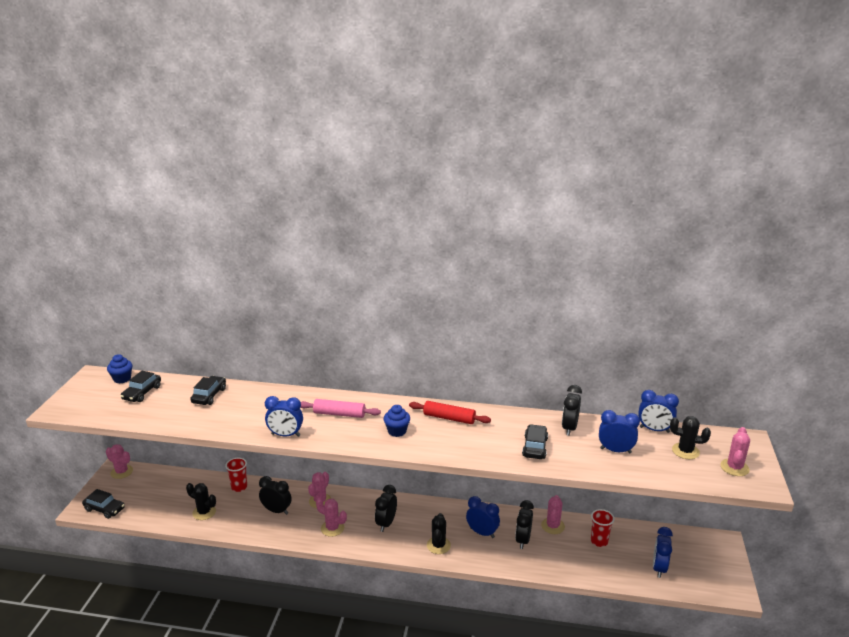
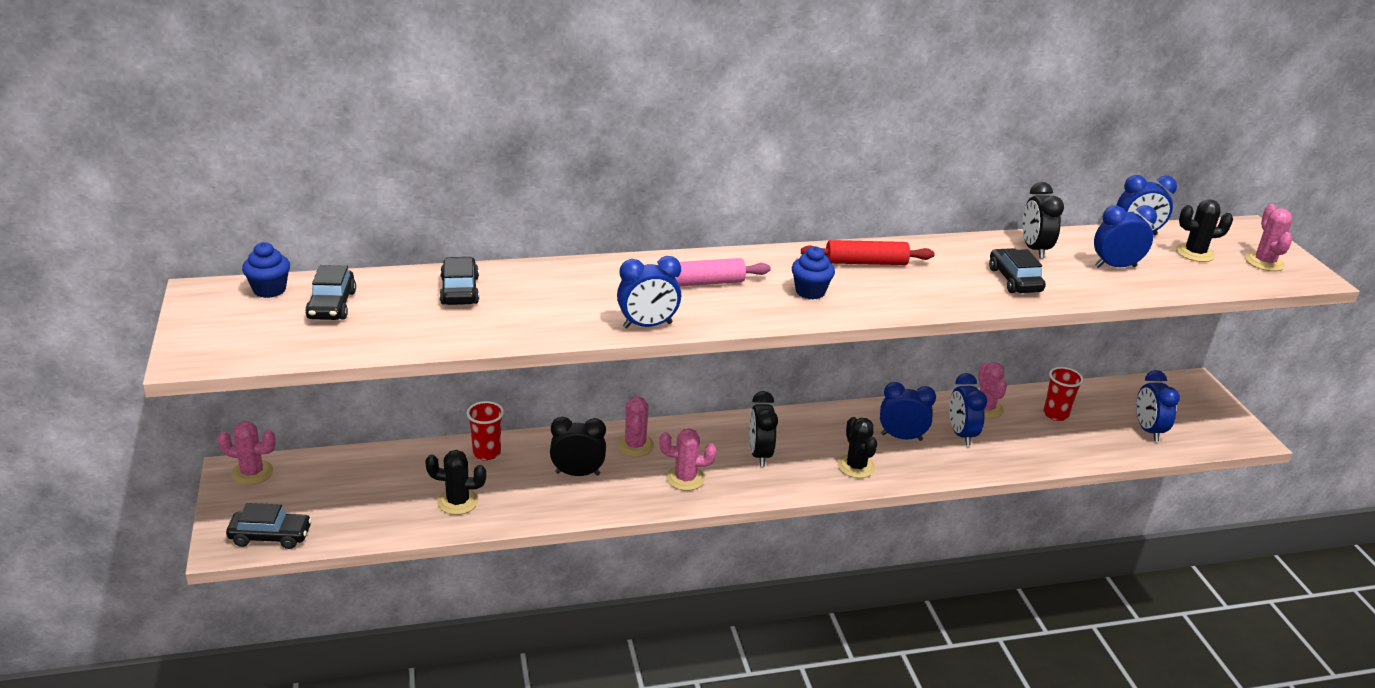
camera: 25 degrees left, 5 degrees up
black clock [515,500,534,549] -> blue clock [949,373,987,446]

